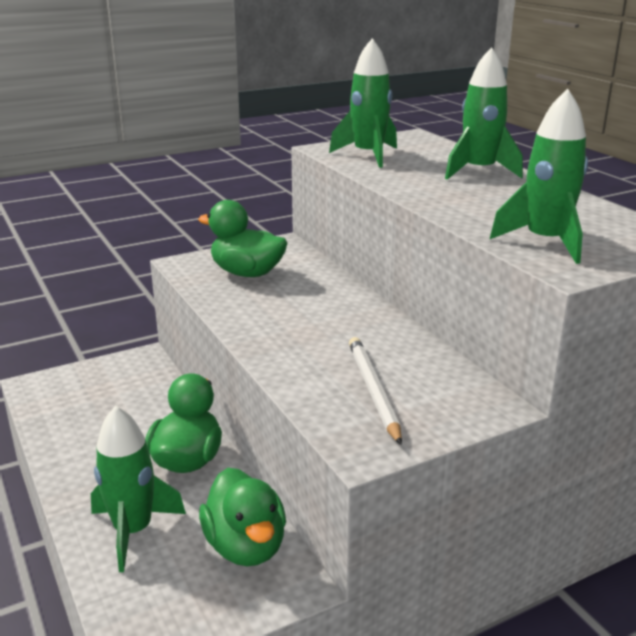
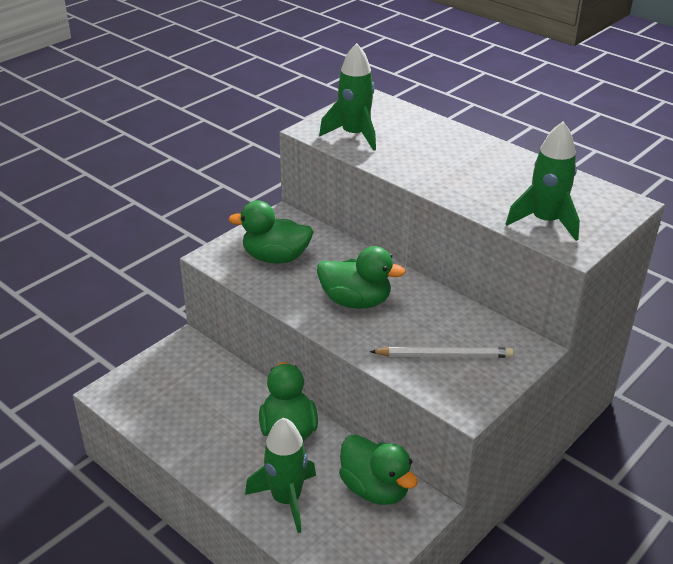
camera: 20 degrees left, 10 degrees up
white pencil [349,337,402,445] -> white pencil turned 120 degrees clockwise [370,347,514,358]
green rocket [445,47,523,180] -> none
none -> green duck [317,246,406,309]

